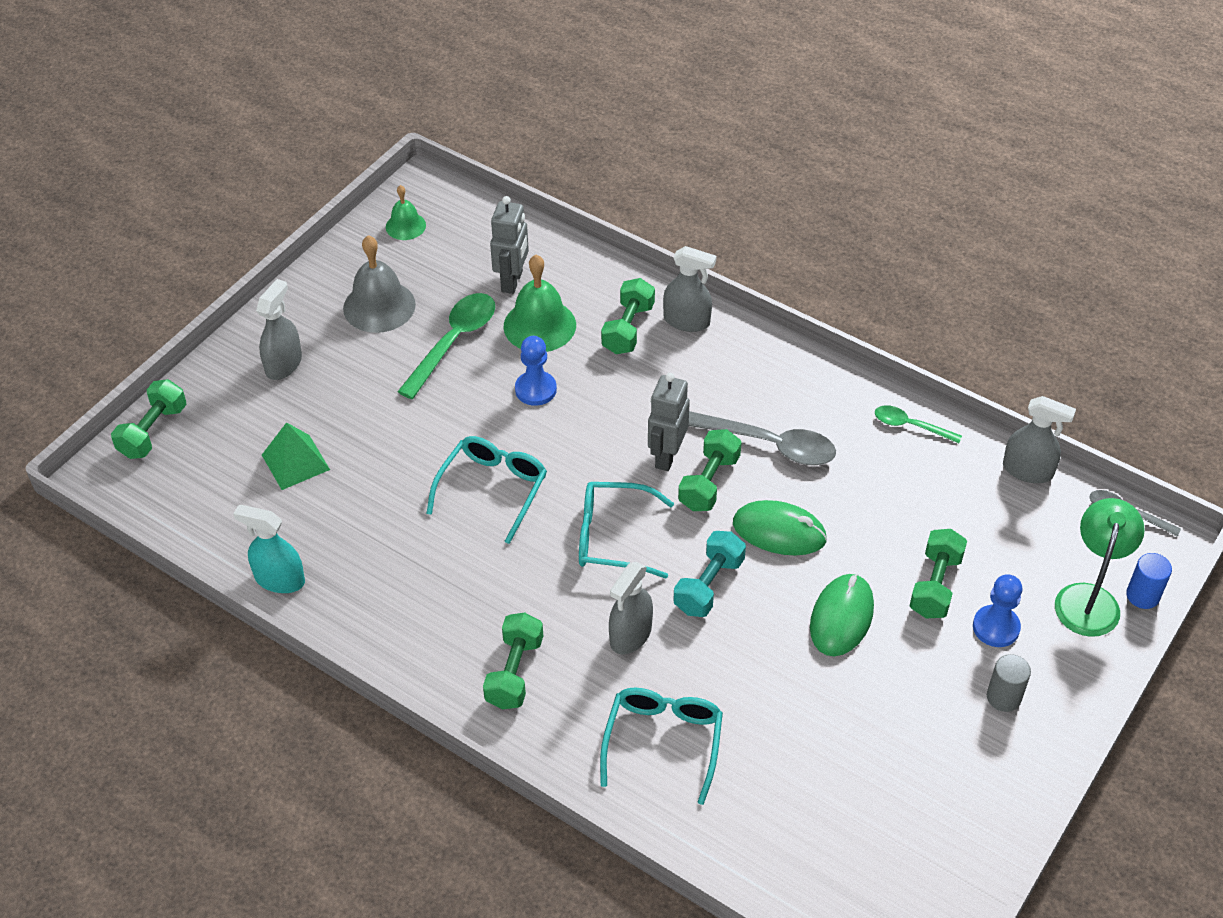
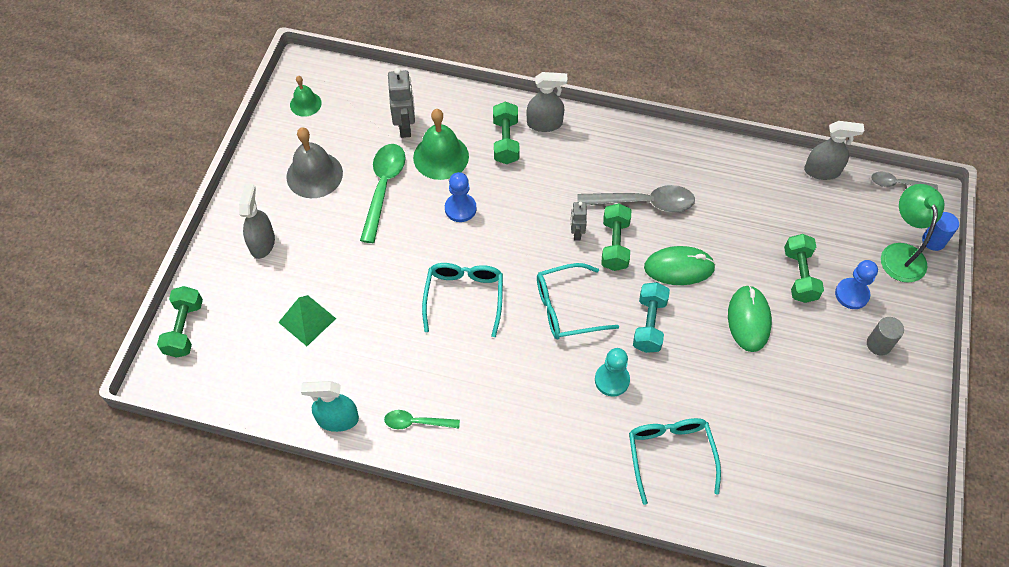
camera: 20 degrees left, 10 degrees up
green dumbbell [483,612,543,709] -> none
grey spray bottle [609,562,653,654] -> turquoise pawn [595,348,630,397]
grey robot [648,373,690,471] -> grey robot [571,202,587,241], size x0.60
green spoon [875,405,962,443] -> green spoon moved to [384,410,460,429]

